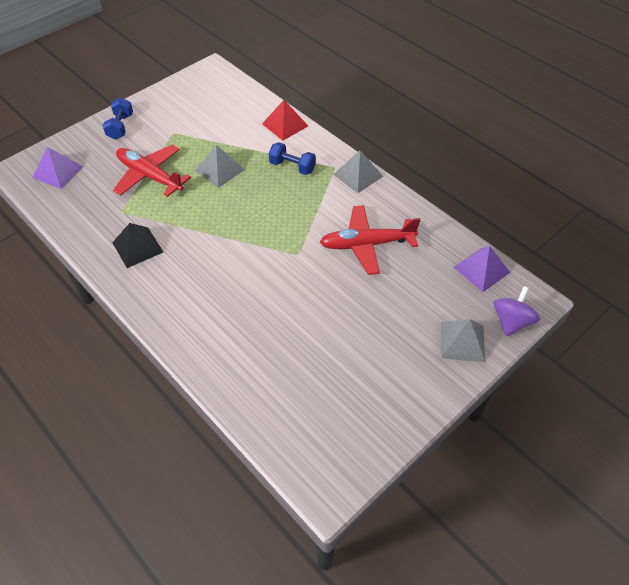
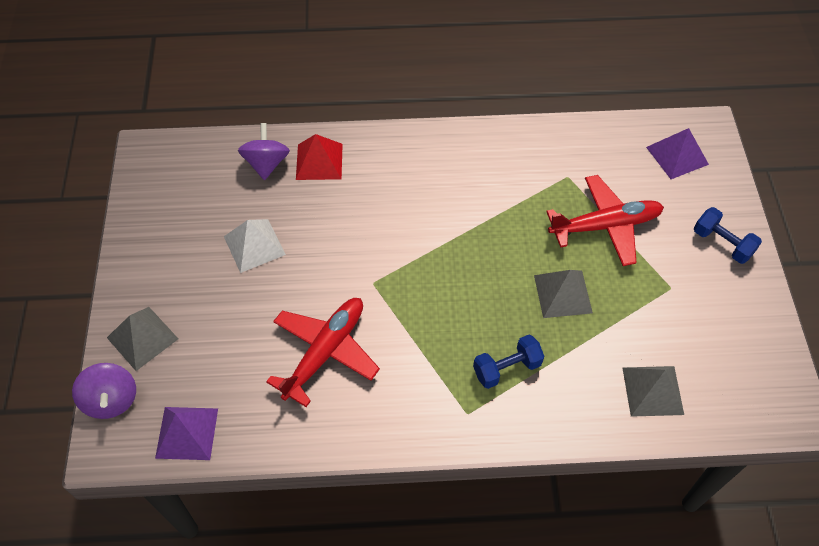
camera: 130 degrees right, 5 degrees up
black pyramid [112,223,163,268] -> none
red pyramid [262,100,308,140] -> red pyramid moved to [296,134,343,180]
grey pyramid [333,150,383,193] -> grey pyramid moved to [623,366,684,417]
none -> white pyramid [224,219,286,273]
none -> purple spinning top [238,123,290,180]

